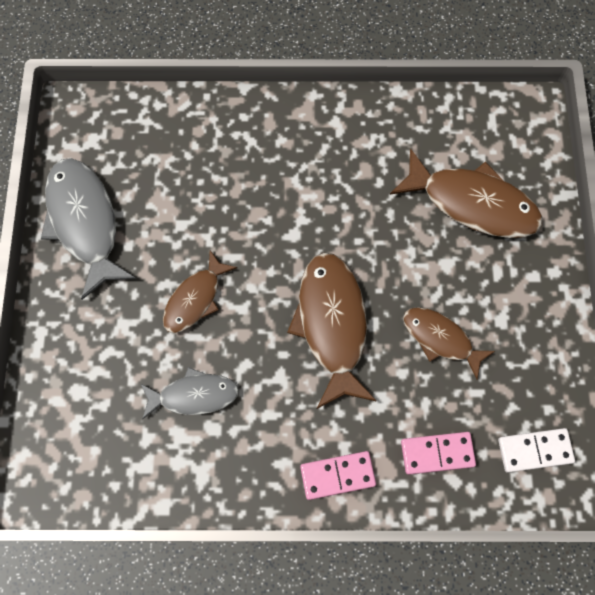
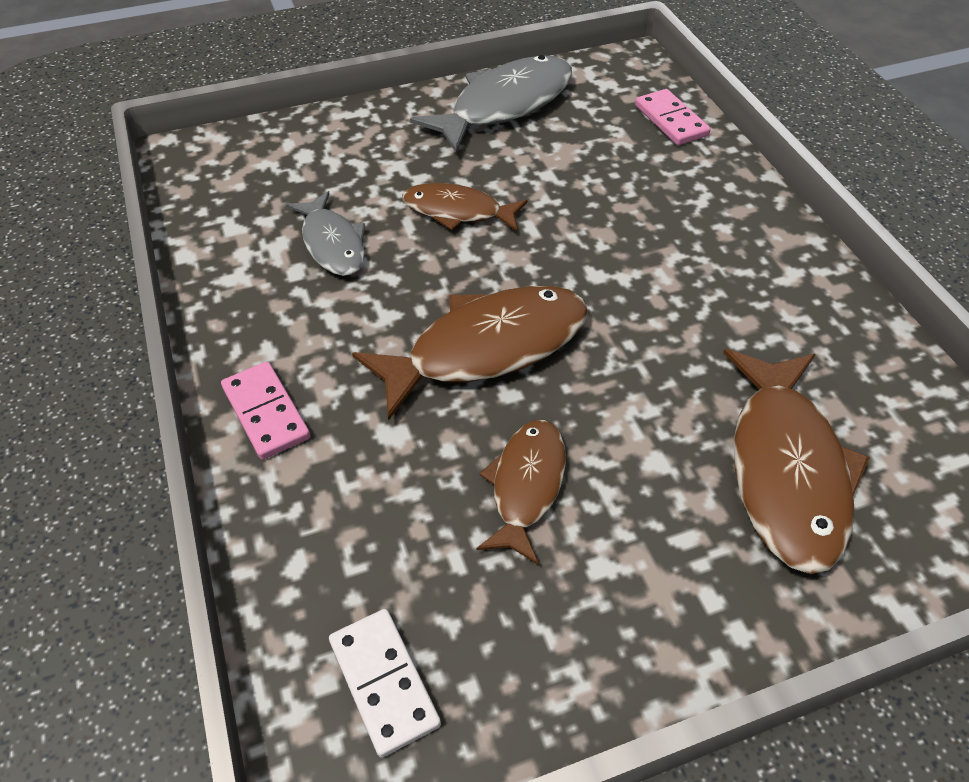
camera: 70 degrees right, 20 degrees down
pink domino [401,432,476,475] -> pink domino moved to [635,89,711,145]

